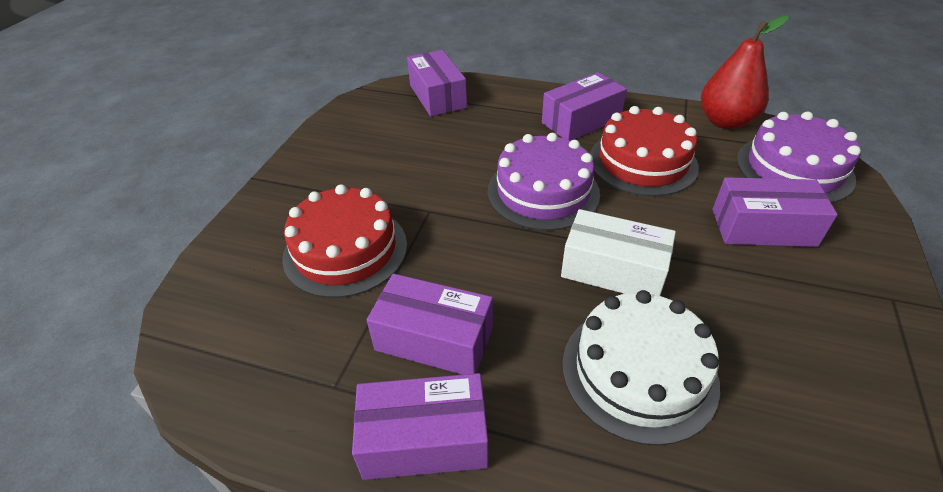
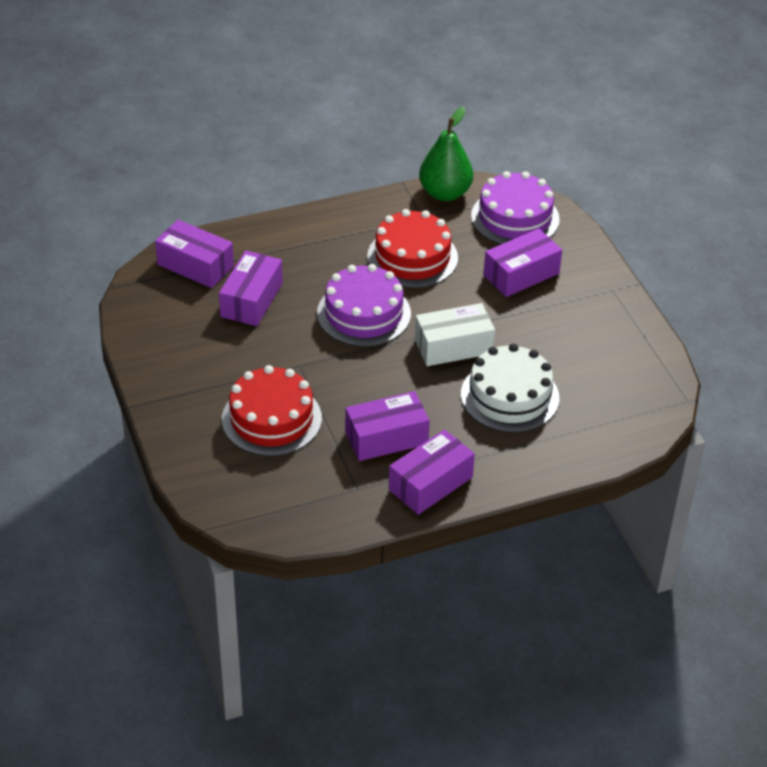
camera: 40 degrees left, 0 degrees up
purple box [542,72,627,141] -> purple box moved to [219,250,283,326]
red pear [701,16,788,129] -> green pear [419,107,473,201]

